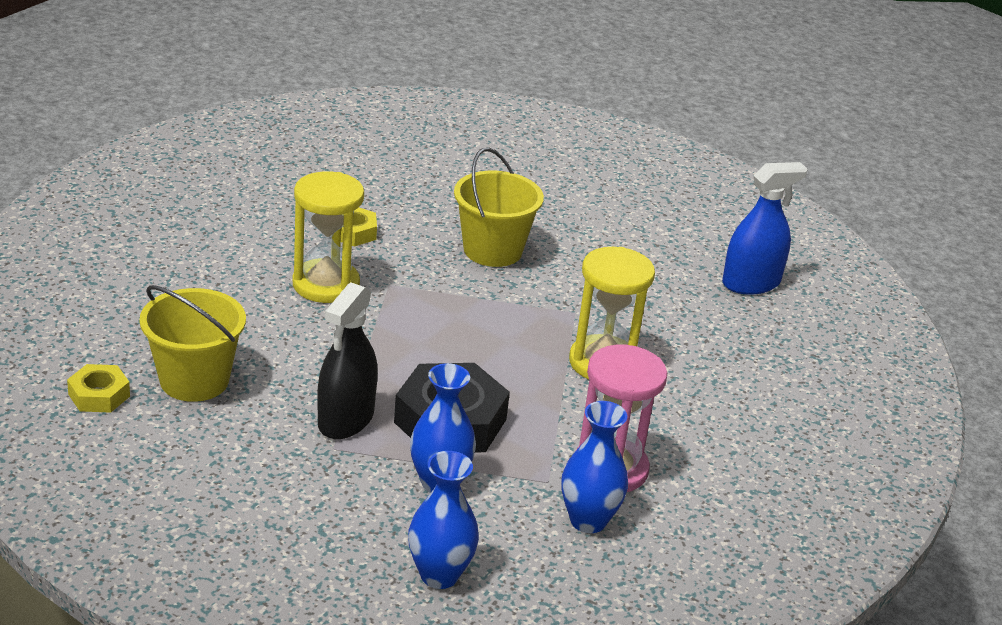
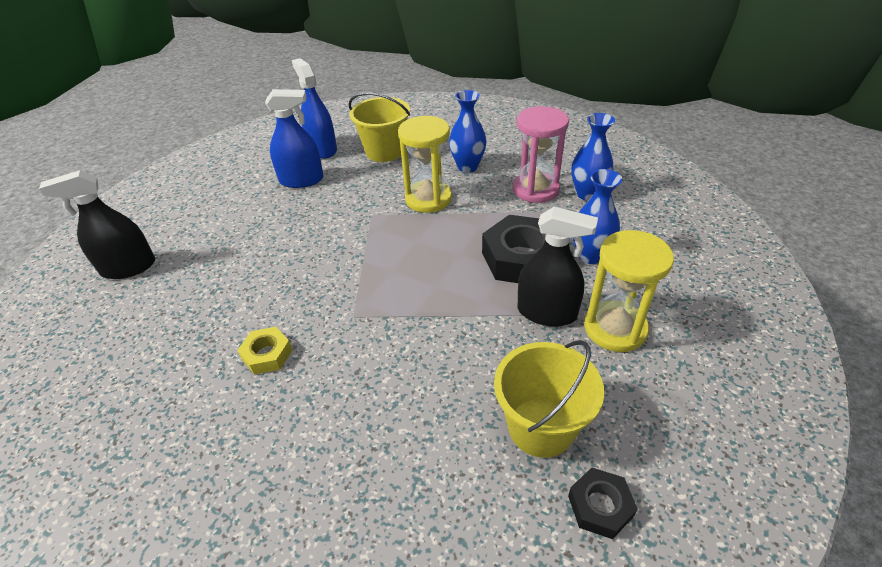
camera: 90 degrees left, 10 degrees up
yellow nut [67,364,130,413] -> black nut [568,468,638,539]
yellow hourglass [292,171,364,303] -> yellow hourglass moved to [584,230,674,352]
blue vase [408,451,479,589] -> blue vase moved to [449,90,487,173]
yellow bucket [454,148,544,267] -> yellow bucket moved to [349,93,410,162]
none -> black spray bottle [39,170,155,279]
none -> blue spray bottle [265,89,324,188]

